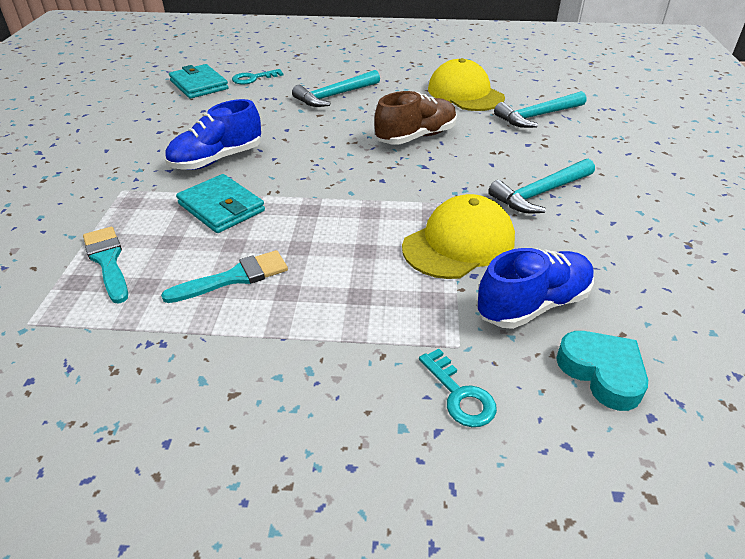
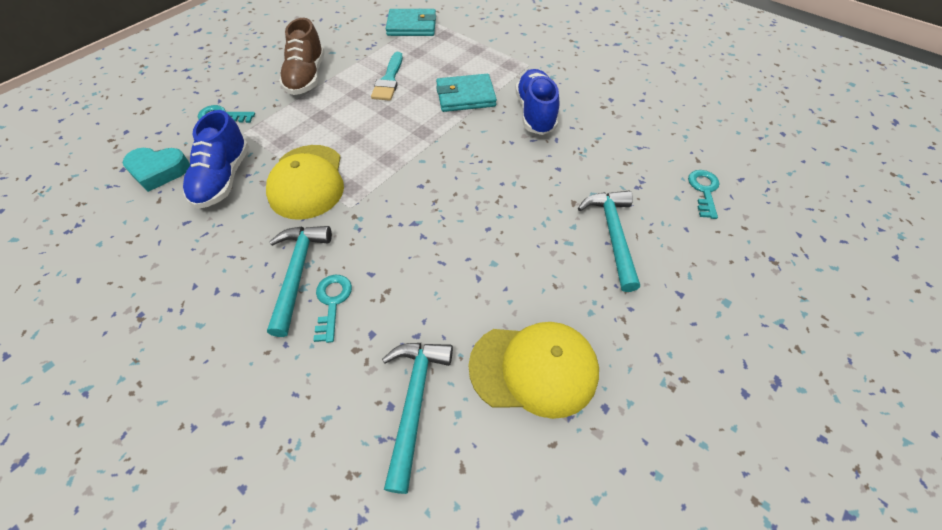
camera: 125 degrees right, 15 degrees up
turquoise brush [83,227,128,304] -> none
turquoise wallet [169,64,229,99] -> turquoise wallet moved to [386,9,436,36]
brown shoe [374,91,457,145] -> brown shoe moved to [279,18,325,95]
none -> turquoise key [313,275,352,343]

